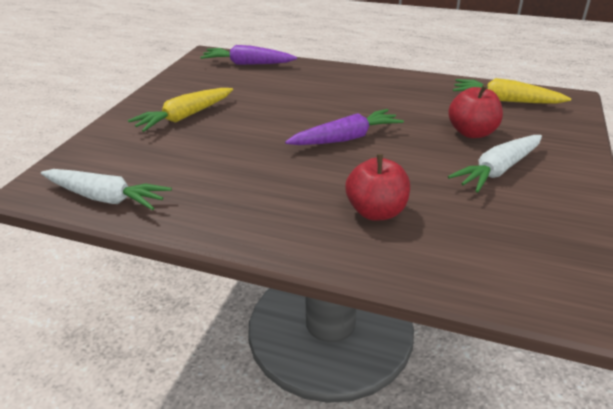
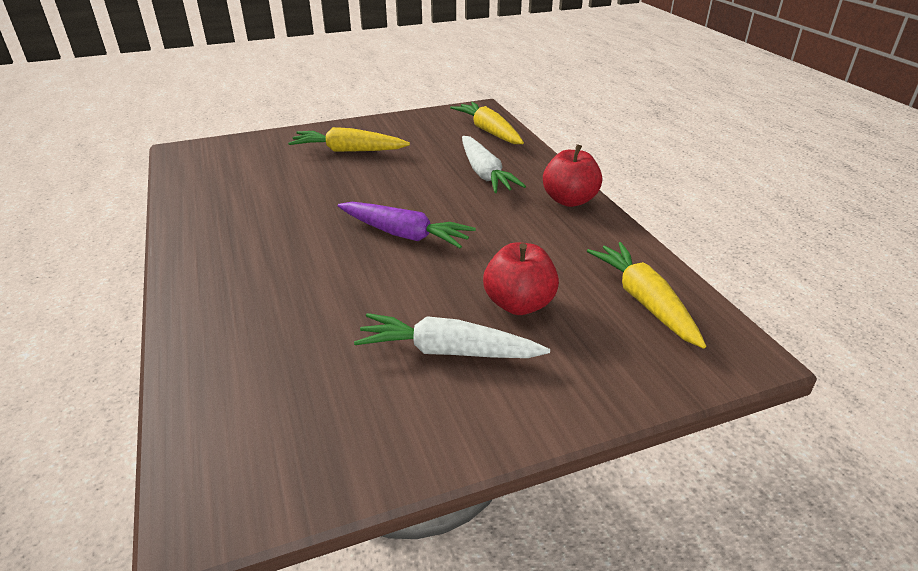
camera: 50 degrees right, 0 degrees up
white carrot [41,169,172,210] -> white carrot moved to [462,136,526,193]
purple carrot [200,45,297,65] -> yellow carrot [450,102,524,144]
red apple [346,154,410,221] -> red apple moved to [543,144,602,207]

